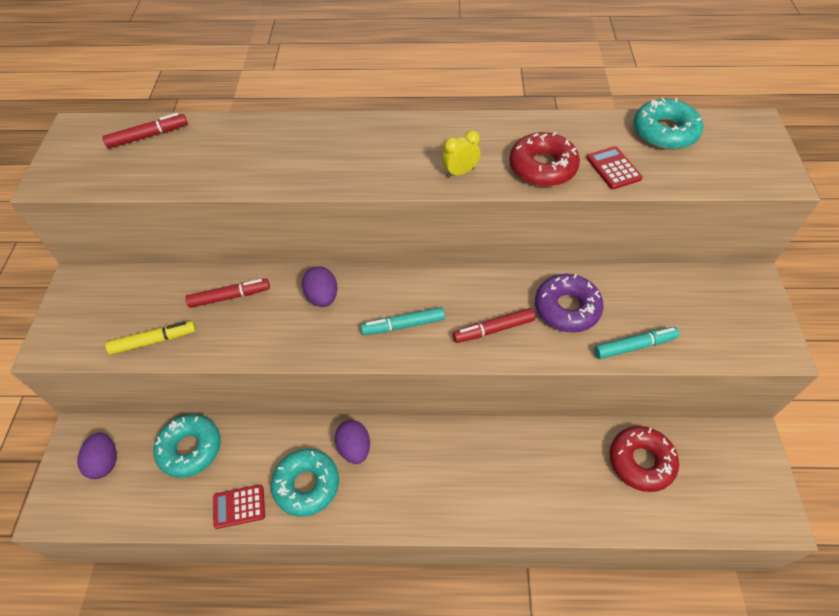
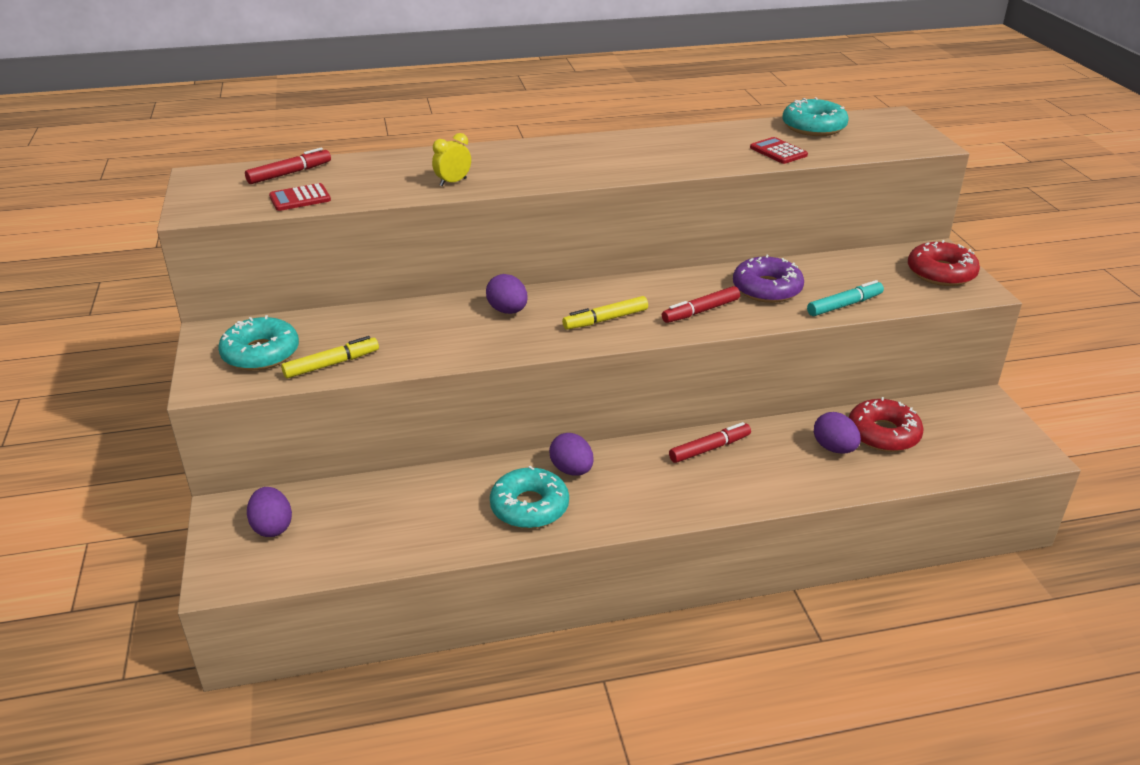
camera: 15 degrees left, 20 degrees down
turquoise donut [154,415,221,478] -> turquoise donut moved to [218,315,299,371]
red marker [186,279,270,308] -> red marker moved to [669,422,751,463]
red calculator [213,485,265,529] -> red calculator moved to [269,183,331,211]
turquoise marker [361,307,445,335] -> yellow marker [562,296,648,330]
yellow clock [442,130,481,178] -> yellow clock moved to [432,133,471,186]
red donut [509,132,580,187] -> red donut moved to [908,240,980,286]
none -> purple egg [814,412,861,454]

